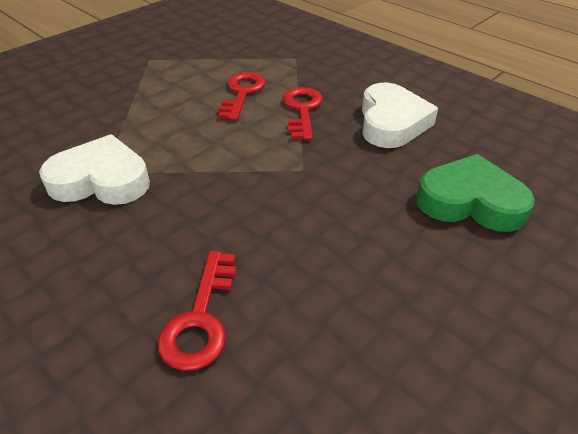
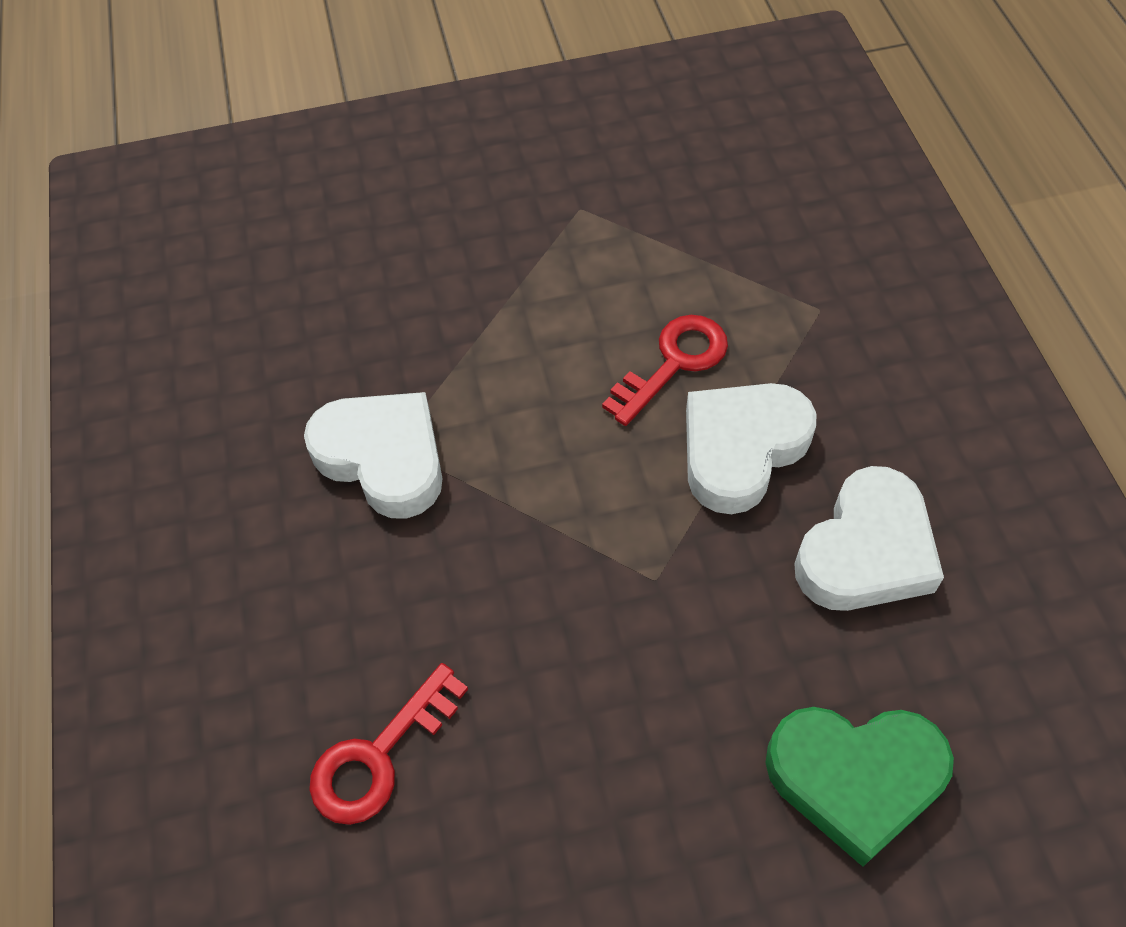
camera: 35 degrees right, 15 degrees up
red key [282,87,323,141] -> white heart [686,383,817,514]
green heart [416,154,535,232] -> green heart turned 135 degrees clockwise [765,707,954,867]

